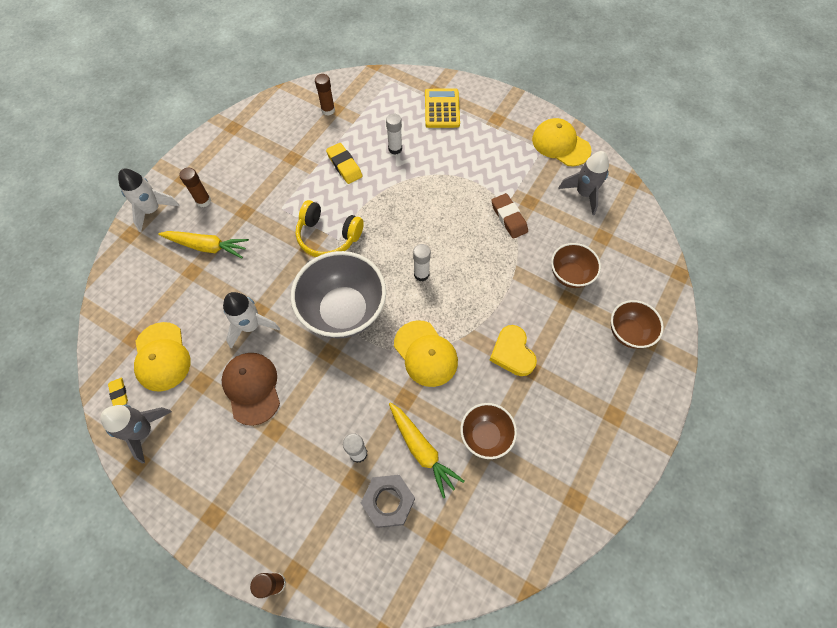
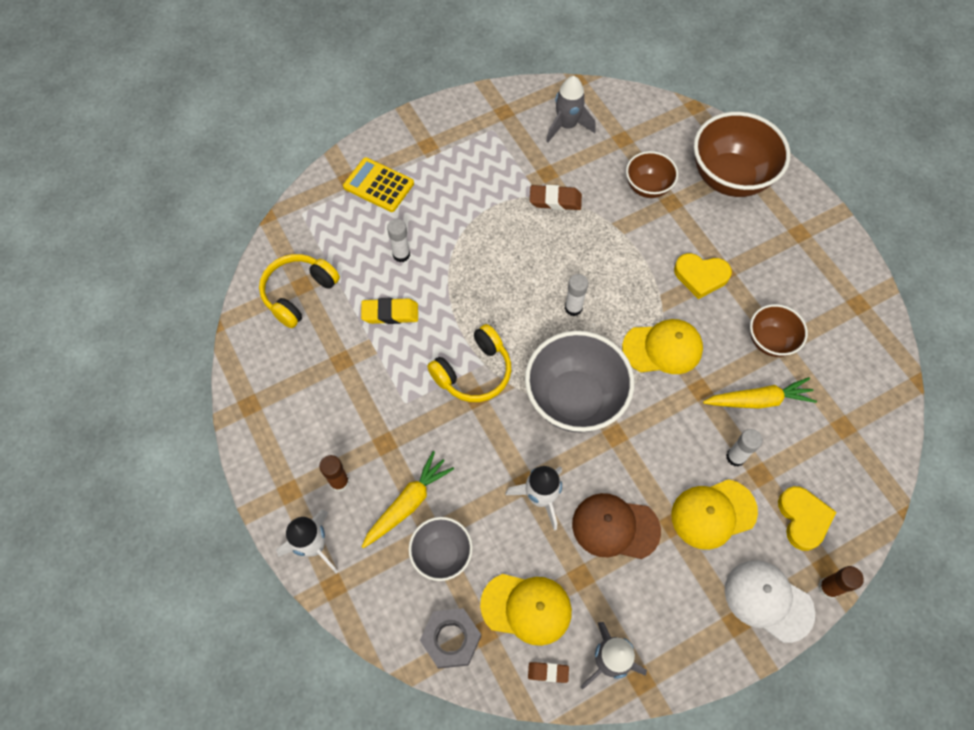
camera: 60 degrees left, 0 degrees up
yellow eraser [108,378,128,406] -> brown eraser [528,662,569,683]
brown glue stick [315,74,335,116] -> yellow headphones [259,254,340,328]
grey nut [361,475,415,528] -> grey nut moved to [420,608,481,669]
yellow cap [532,118,591,166] -> yellow cap moved to [671,479,758,550]
brown bowl [611,300,664,349] -> brown bowl [694,112,790,197], size x1.81
none -> grey bowl [409,517,473,581]
none -> white cap [725,560,815,643]
none -> yellow heart [778,486,836,551]

